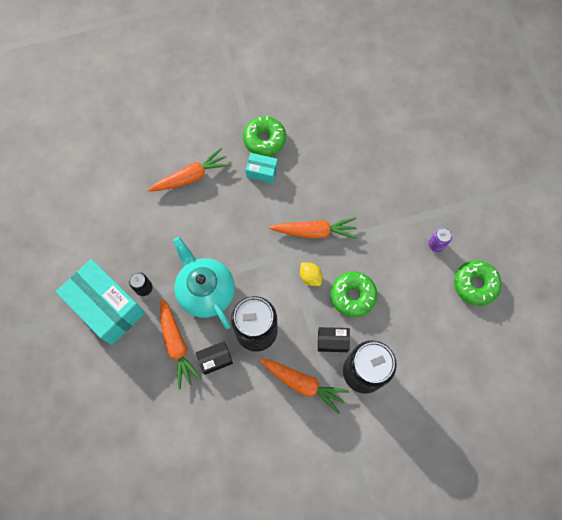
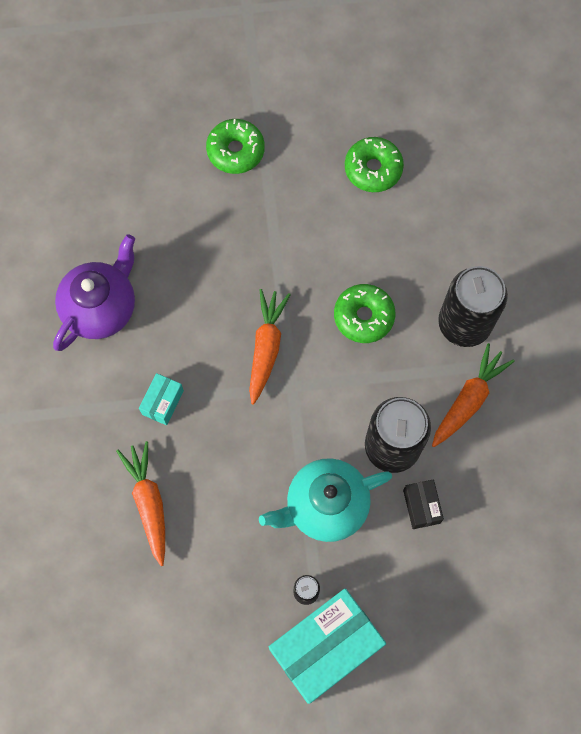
camera: 80 degrees left, 0 degrees up
orange carrot [160,299,202,389] -> none
green donut [243,116,286,156] -> green donut moved to [206,119,265,174]
yellow lemon [300,262,322,286] -> none
black box [318,327,350,352] -> none
purple can [428,227,452,252] -> none
none -> purple teapot [53,234,135,351]

